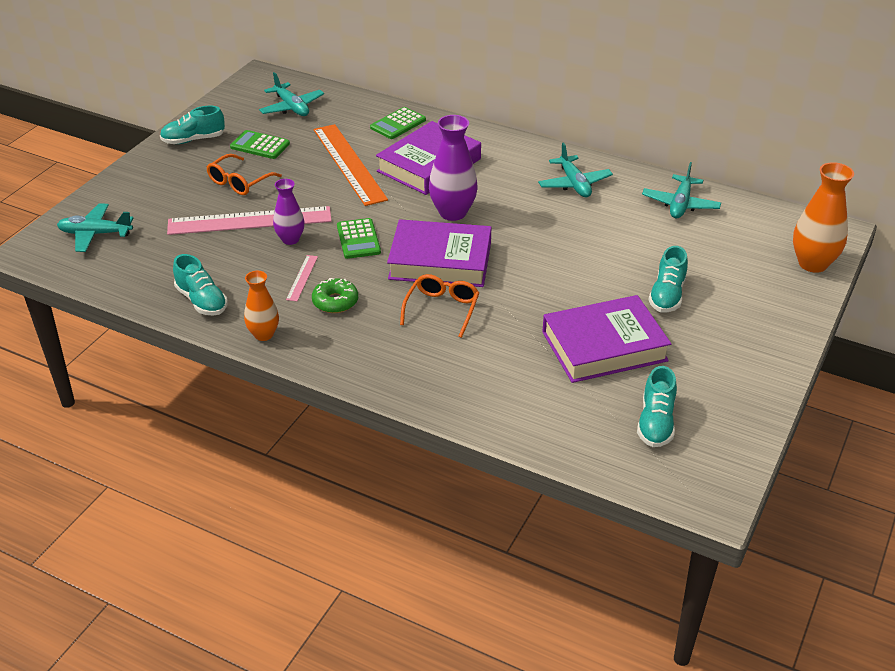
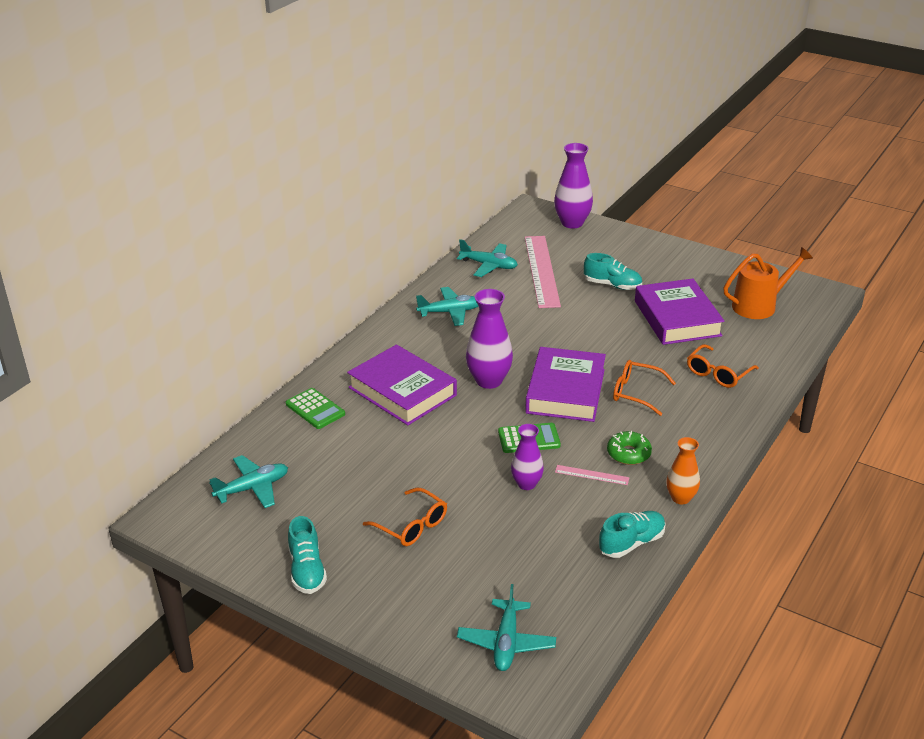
camera: 85 degrees left, 5 degrees down
pink ruler [167,206,332,235] -> pink ruler moved to [525,236,561,308]
green calculator [230,130,290,159] -> none
orange ruler [314,124,388,206] -> none
turquoise shoe [637,366,677,447] -> orange watering can [724,247,813,319]
orange vase [793,162,854,273] -> purple vase [554,143,593,229]
none -> orange glasses [687,344,759,388]

